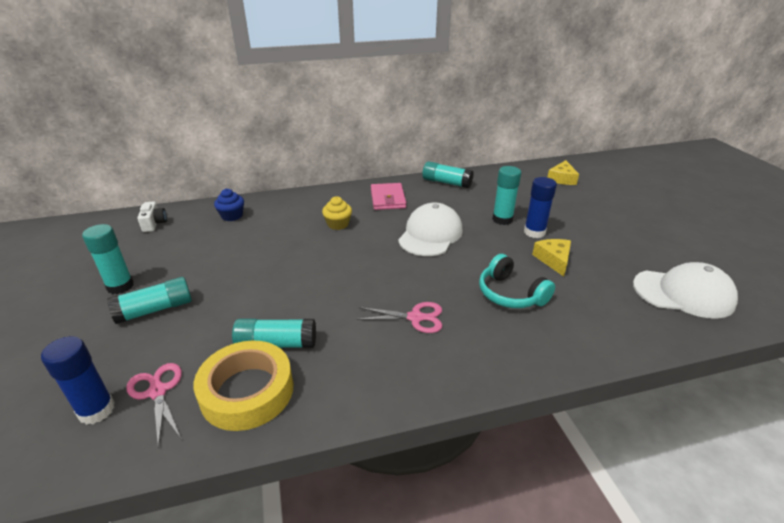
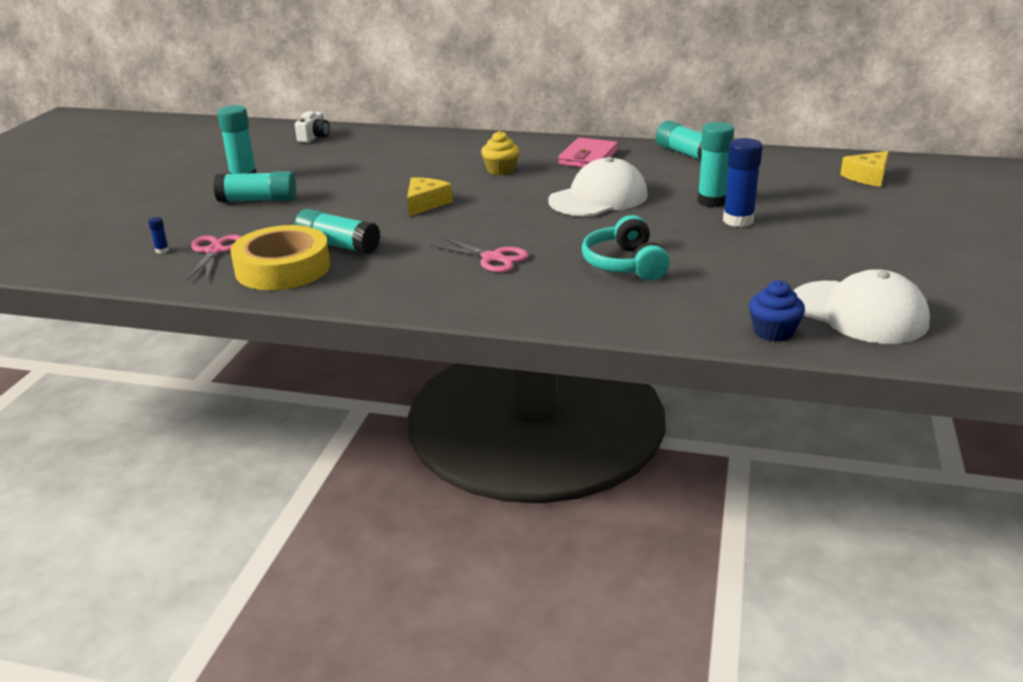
camera: 30 degrees right, 5 degrees down
blue glue stick [41,336,115,425] -> blue glue stick [148,217,169,254], size x0.41
blue cupcake [214,189,244,221] -> blue cupcake moved to [749,280,805,342]
yellow cheese [532,239,571,277] -> yellow cheese moved to [407,178,453,216]

